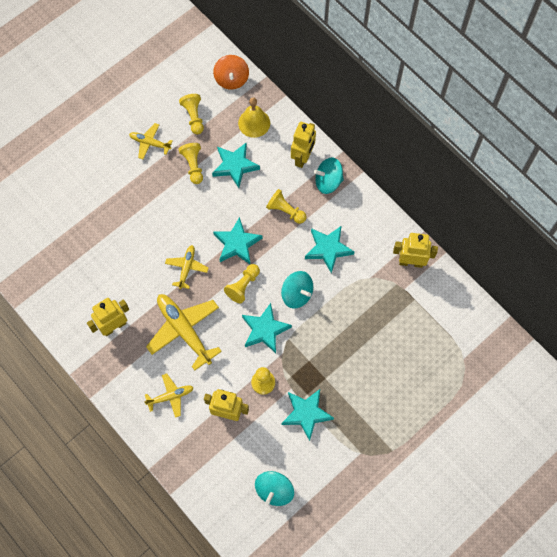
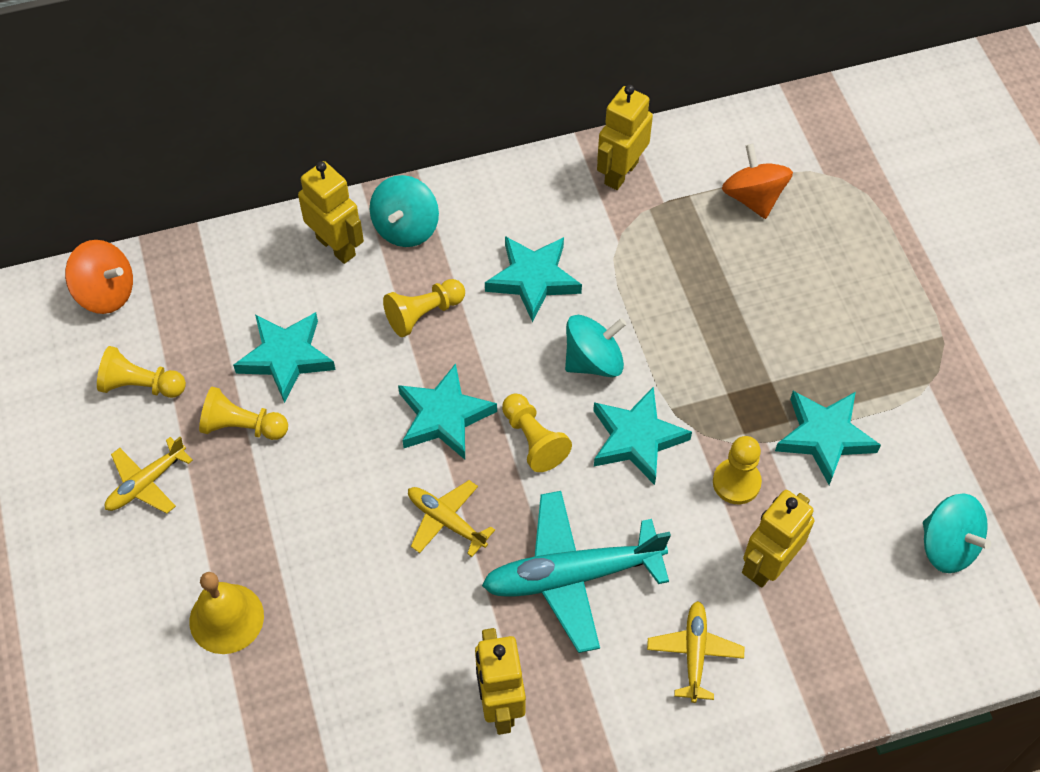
camera: 65 degrees left, 10 degrees down
yellow plane [146,294,222,370] -> turquoise plane [482,491,671,653]
yellow bell [238,98,270,138] -> yellow bell moved to [189,572,264,654]
none -> orange spinning top [722,144,793,219]

